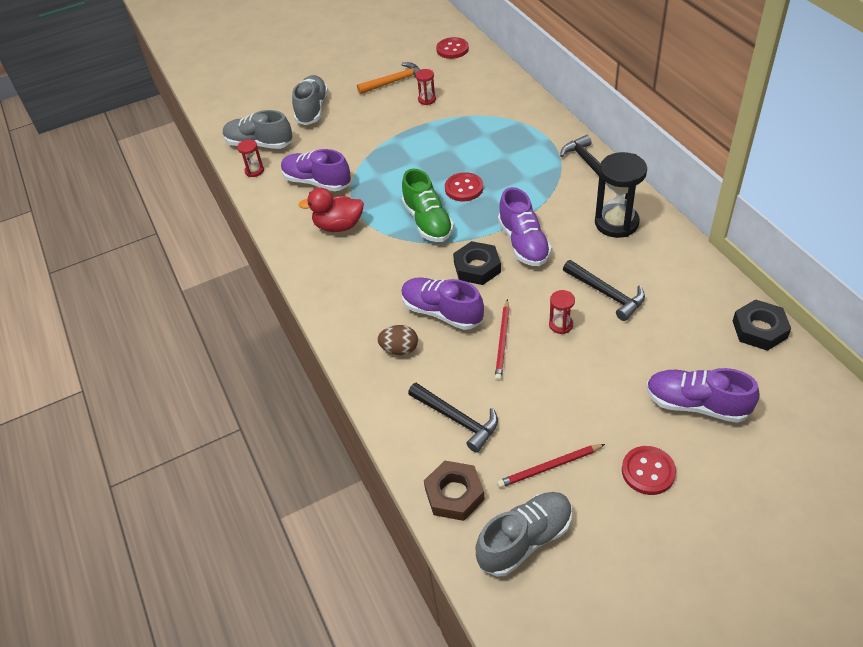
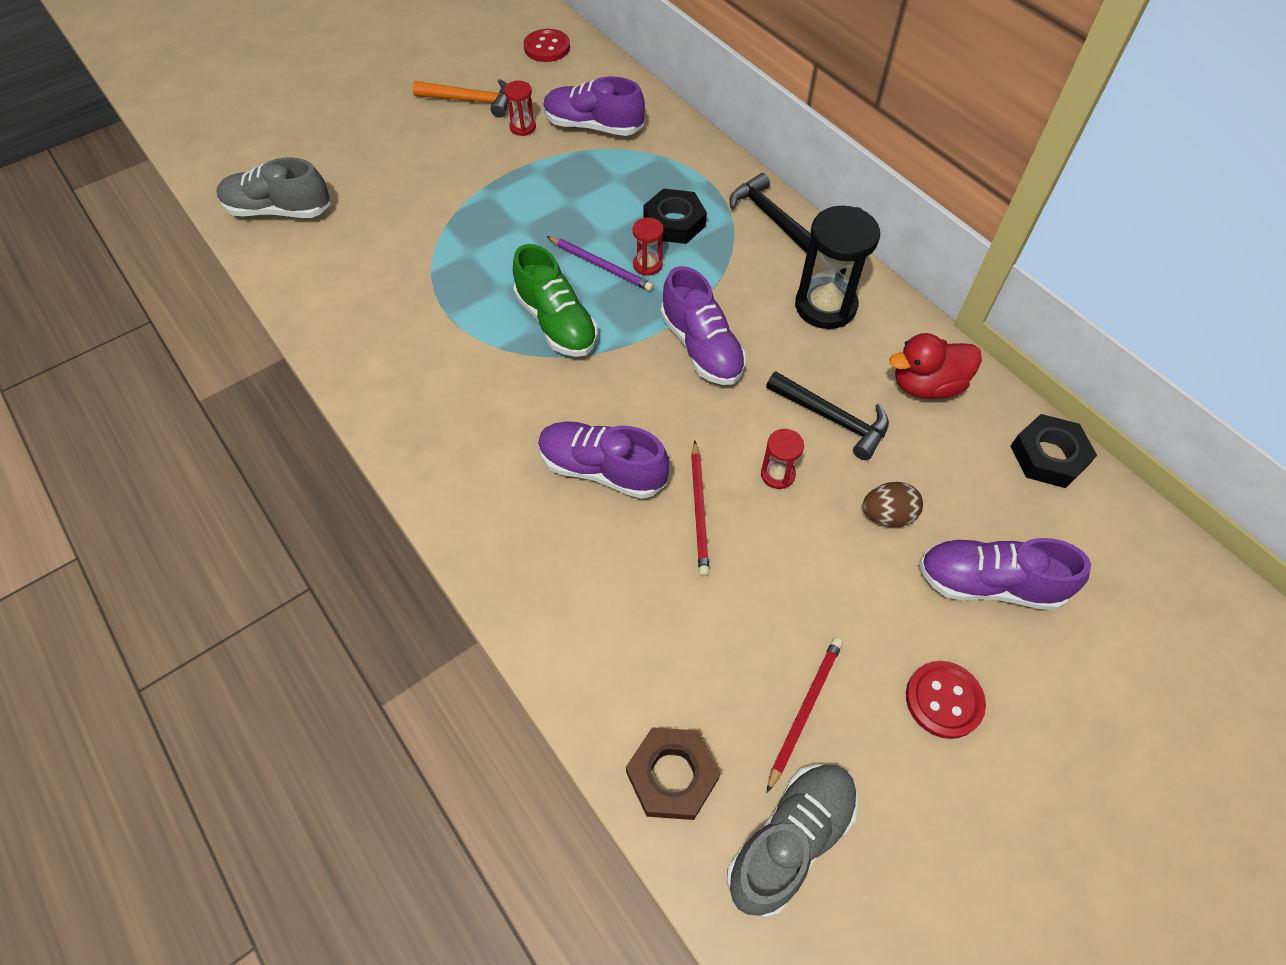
camera: 15 degrees left, 10 degrees up
red hourglass [237,139,264,177] -> red hourglass moved to [633,217,664,276]
purple shoe [281,149,351,191] -> purple shoe moved to [543,76,645,136]
grey shoe [292,75,328,125] -> none
red duck [299,188,364,232] -> red duck moved to [889,333,982,399]
orange hammer [357,62,421,94] -> orange hammer turned 45 degrees clockwise [413,79,508,118]
brown egg [377,325,418,355] -> brown egg moved to [862,482,923,527]
black hammer [408,383,498,453] -> none
red button [445,172,483,201] -> purple pencil [547,236,654,291]
black nut [453,241,501,285] -> black nut moved to [643,188,707,244]
red pencil [497,444,605,488] -> red pencil turned 150 degrees clockwise [767,638,843,793]

